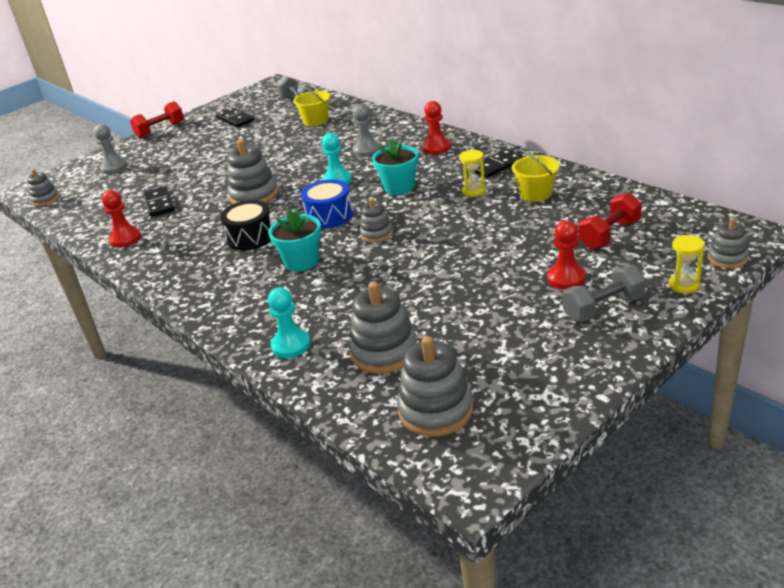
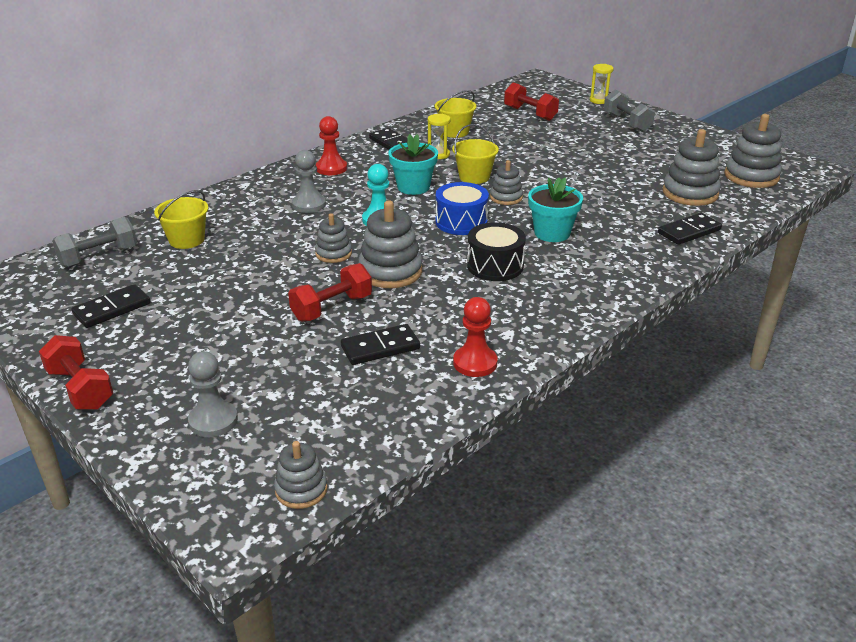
camera: 95 degrees left, 0 degrees up
turquoise pawn [268,287,311,358] -> black domino [658,213,722,245]
red pawn [547,220,586,290] -> none
grey stacking toy [708,218,749,268] -> grey stacking toy moved to [315,213,352,263]
none -> red dumbbell [288,263,372,321]
none -> yellow bucket [452,124,499,184]

